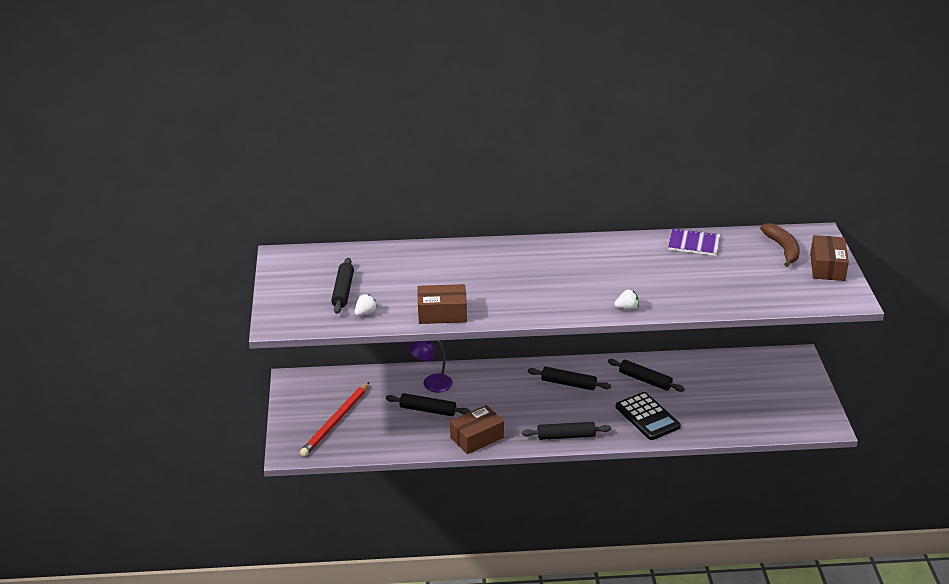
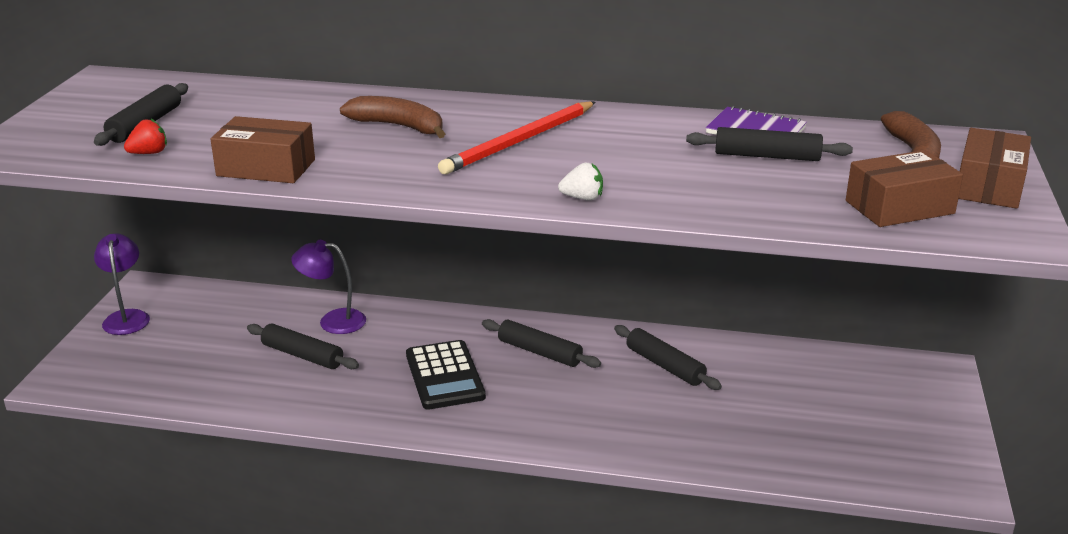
camera: 15 degrees right, 5 degrees down
red pencil [300,382,369,457] -> red pencil moved to [438,101,595,174]
white strawberry [355,294,378,316] -> red strawberry [124,118,167,154]
brown box [450,405,504,454] -> brown box moved to [846,150,963,227]
black rolling pin [522,422,611,440] -> black rolling pin moved to [686,127,853,161]
black calculator [616,392,681,440] -> black calculator moved to [406,340,486,410]
none -> purple lamp [94,233,150,335]
none -> brown banana [340,96,445,138]

